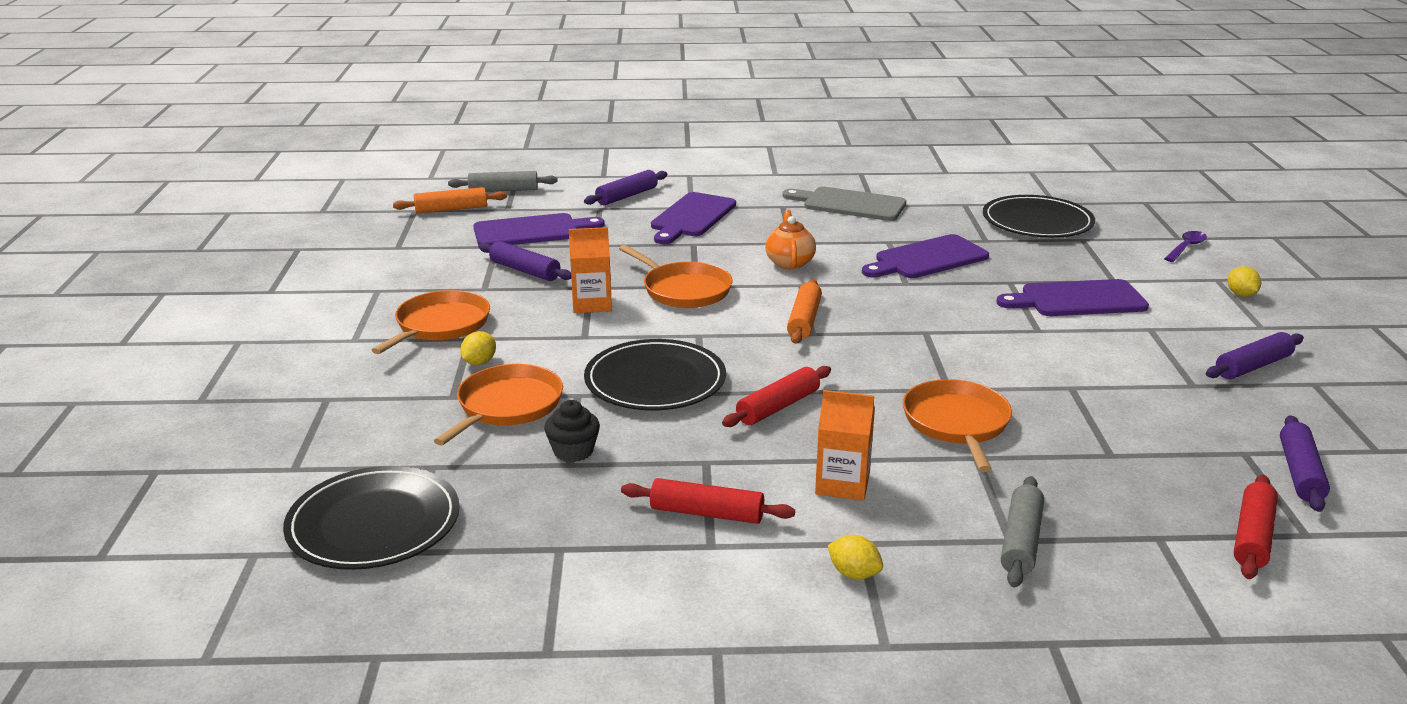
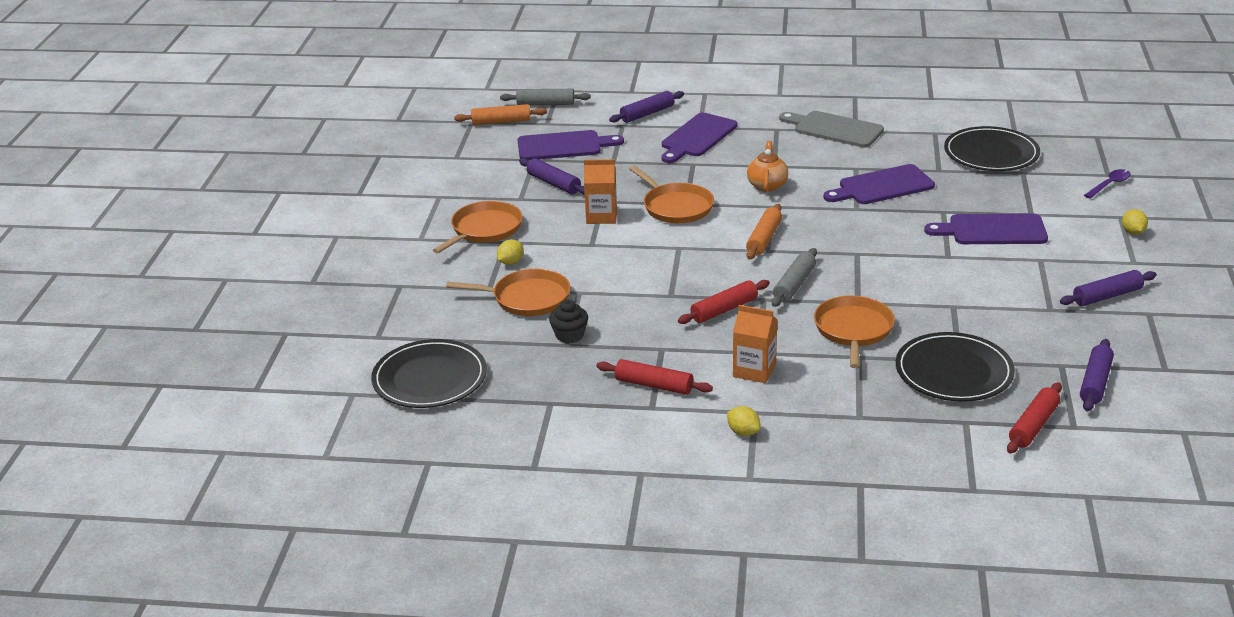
camera: 10 degrees right, 5 degrees up
orange pan [434,364,563,446] -> orange pan turned 60 degrees clockwise [446,269,570,316]
black plate [584,339,726,411] -> black plate moved to [896,332,1015,402]
grey rolling pin [1001,476,1044,587] -> grey rolling pin moved to [772,248,817,307]

